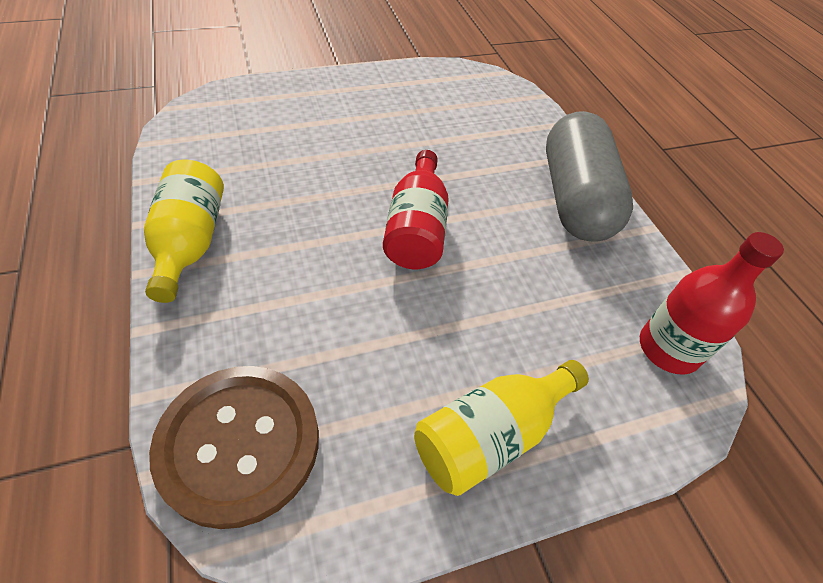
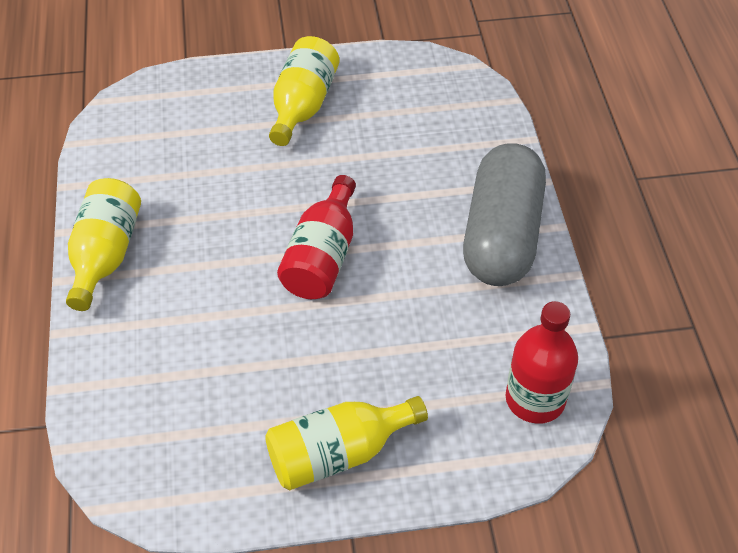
camera: 15 degrees right, 0 degrees up
brown button [149,366,319,529] -> none
none -> yellow bottle [269,36,340,146]

